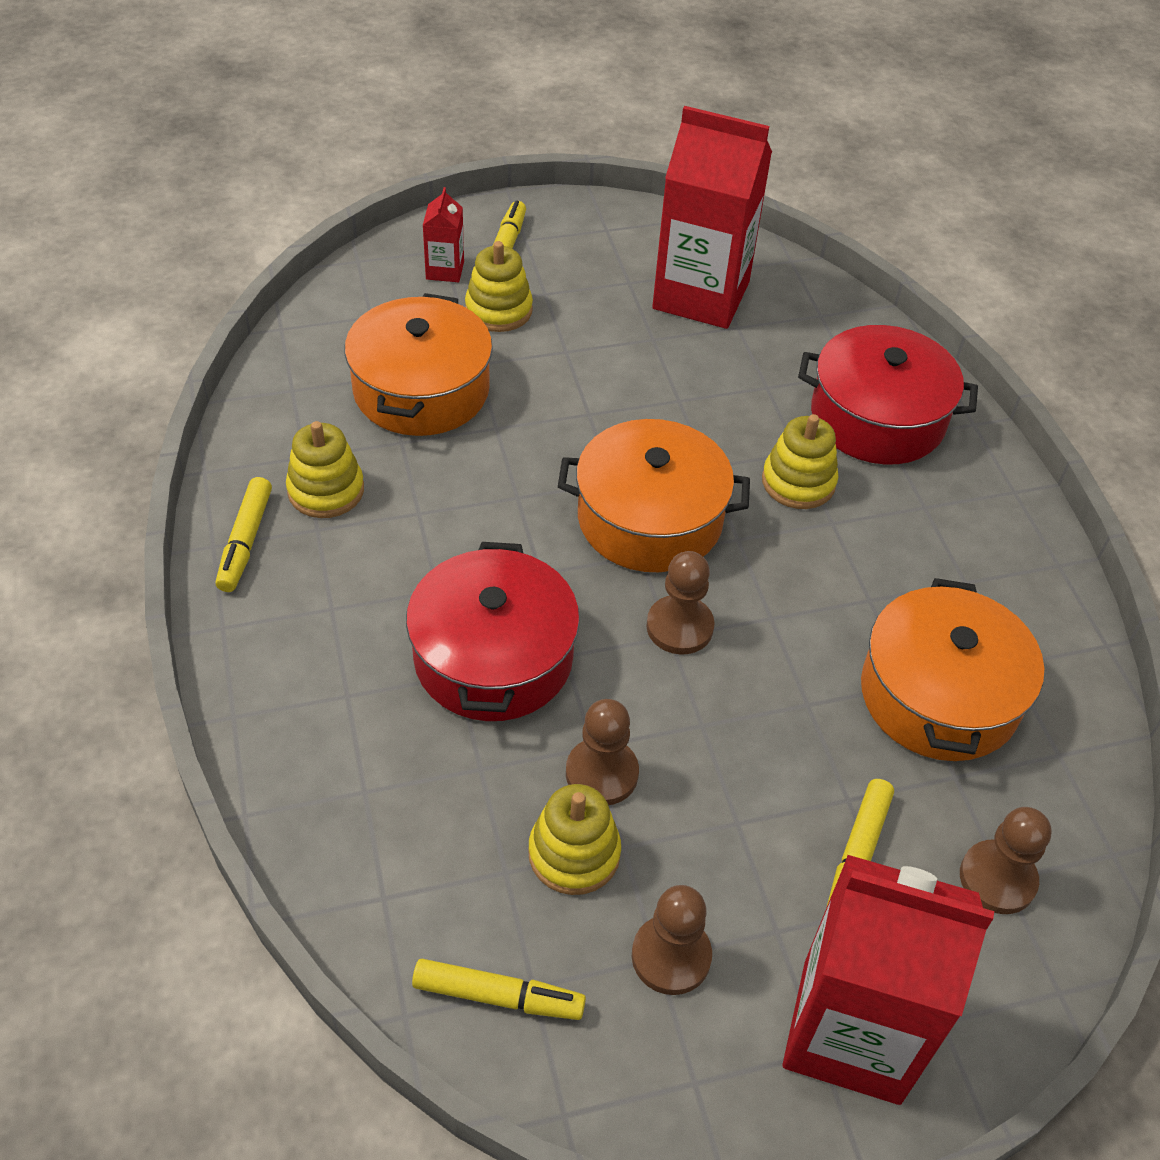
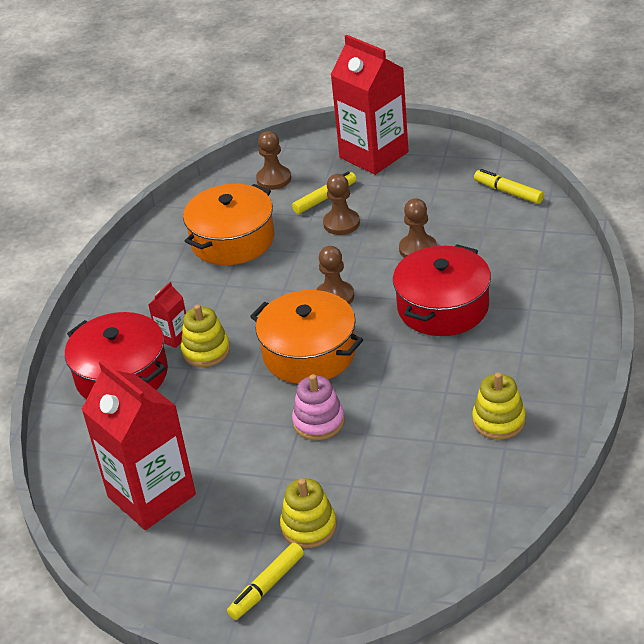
camera: 145 degrees left, 10 degrees down
yellow marker [215,477,272,592] -> none
orange pot [345,293,493,436] -> none
red carton [423,187,464,282] -> red carton moved to [148,282,186,348]
yellow stacking toy [528,784,621,895] -> none
brown pawn [632,885,712,995] -> brown pawn moved to [323,174,360,235]
none -> pink stacking toy [292,374,345,440]

